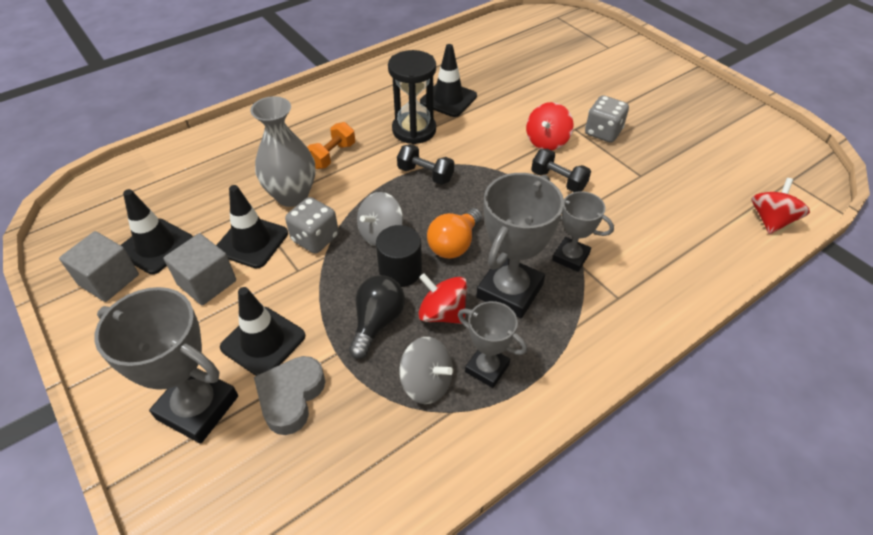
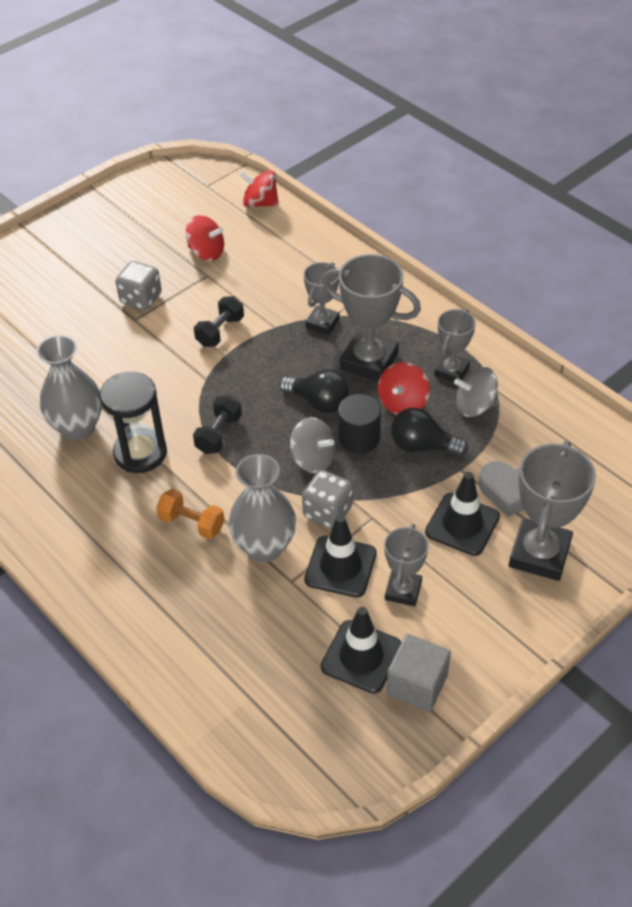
camera: 95 degrees left, 0 degrees up
grey cube [164,233,236,305] -> grey trophy [384,524,429,606]
grey spinning top [400,337,453,404] -> grey spinning top turned 120 degrees counterclockwise [454,367,498,417]
black traffic cone [420,44,477,117] -> grey vase [37,335,102,441]
orange light bulb [427,208,482,259] -> black light bulb [279,369,349,413]
red spinning top [526,102,573,150] -> red spinning top moved to [186,215,224,261]

